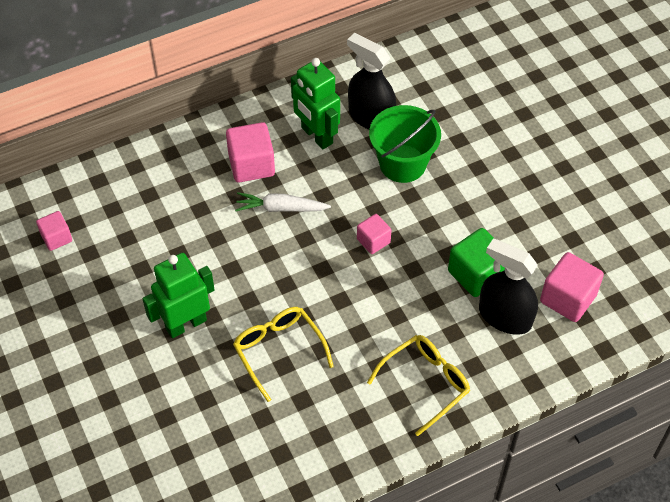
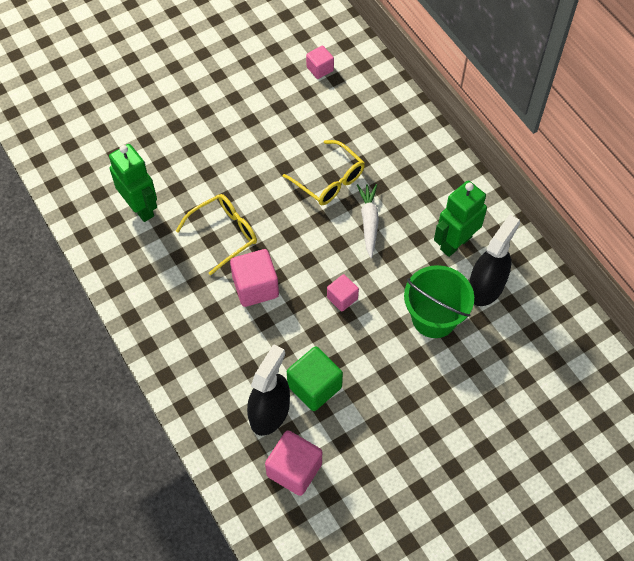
camera: 85 degrees right, 5 degrees up
green robot [142,253,215,338] -> green robot moved to [109,144,157,222]
pink cube [226,122,275,182] -> pink cube moved to [230,249,279,307]
yellow glasses [367,335,470,436] -> yellow glasses moved to [283,140,365,205]

